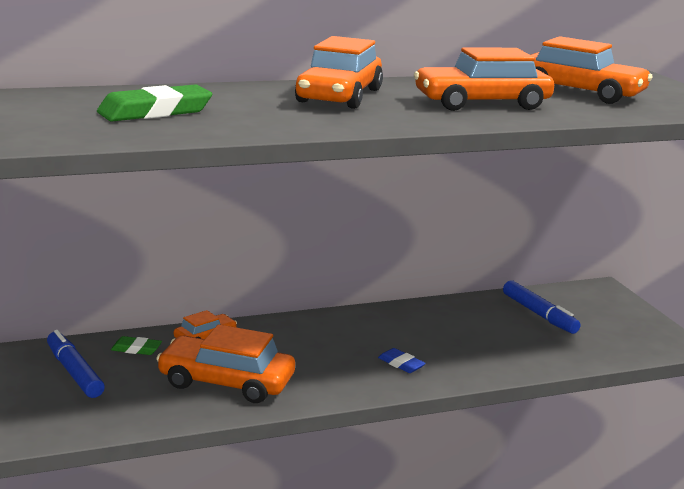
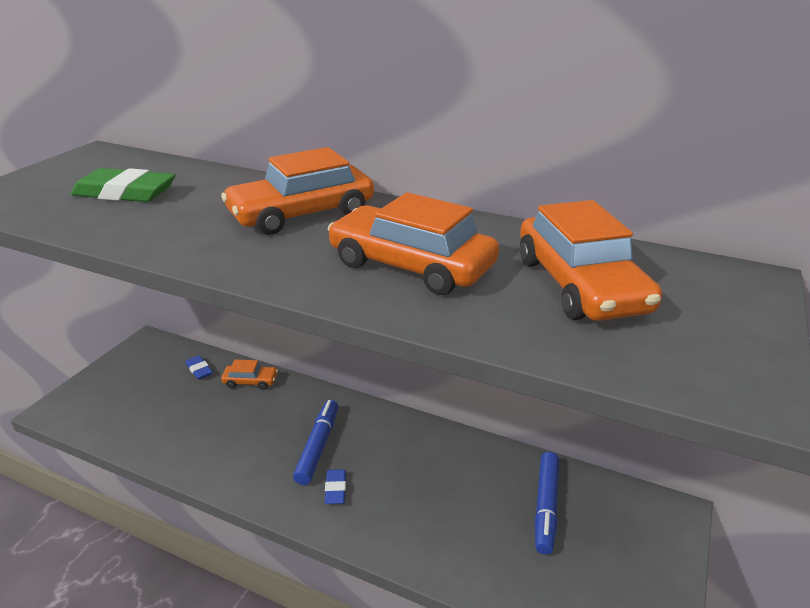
camera: 45 degrees right, 10 degrees up
blue marker [47,330,105,398] -> blue marker moved to [293,400,338,485]
green eraser [111,336,162,355] -> blue eraser [185,355,213,380]
orange car [156,324,295,403] -> none

